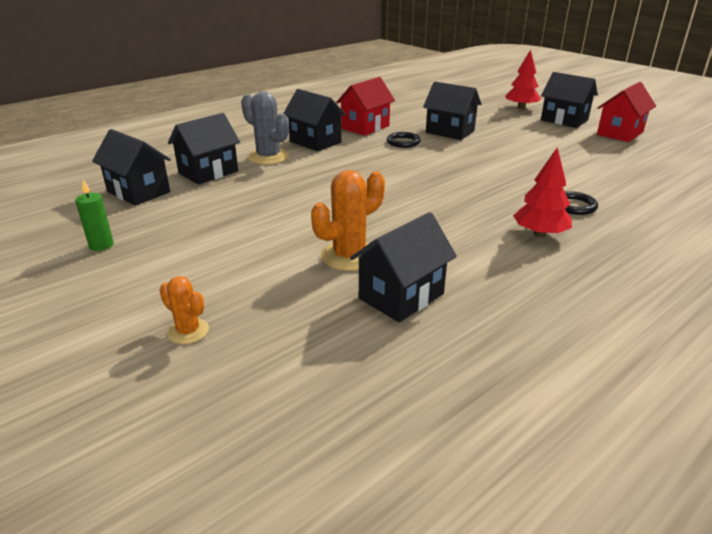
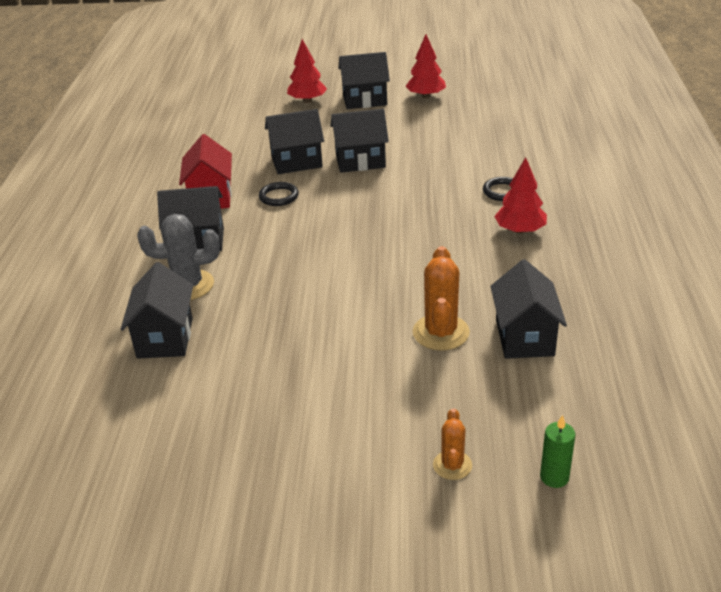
camera: 45 degrees left, 5 degrees up
green candle [75,180,114,251] -> green candle moved to [540,415,575,488]
black house [92,129,171,206] -> black house moved to [331,109,389,173]
orange cactus [159,276,209,344] -> orange cactus turned 75 degrees counterclockwise [433,408,472,480]
red house [597,82,656,142] -> red tree [406,34,446,98]

